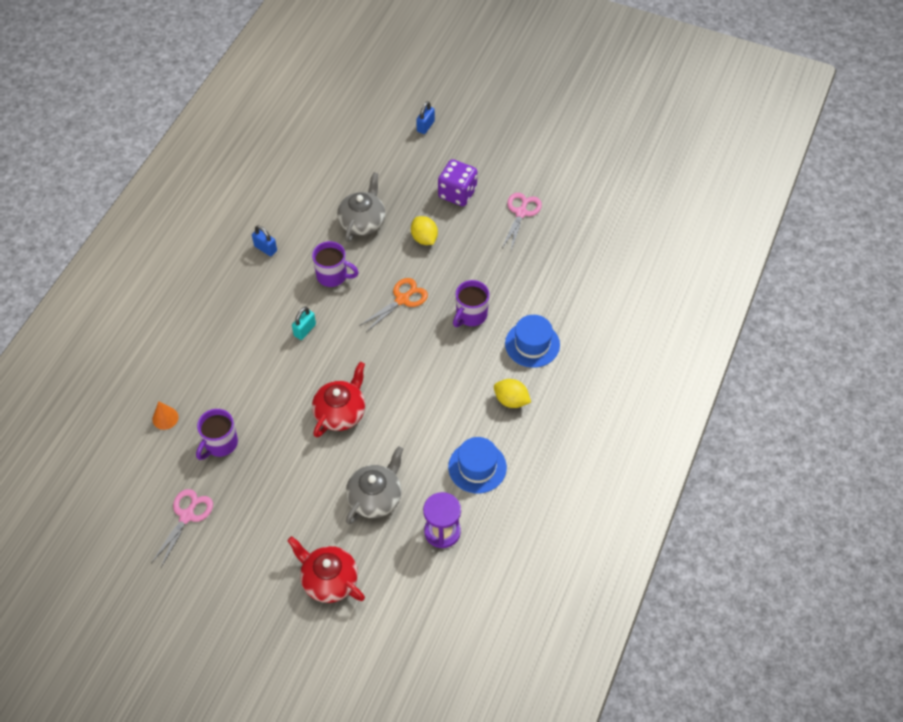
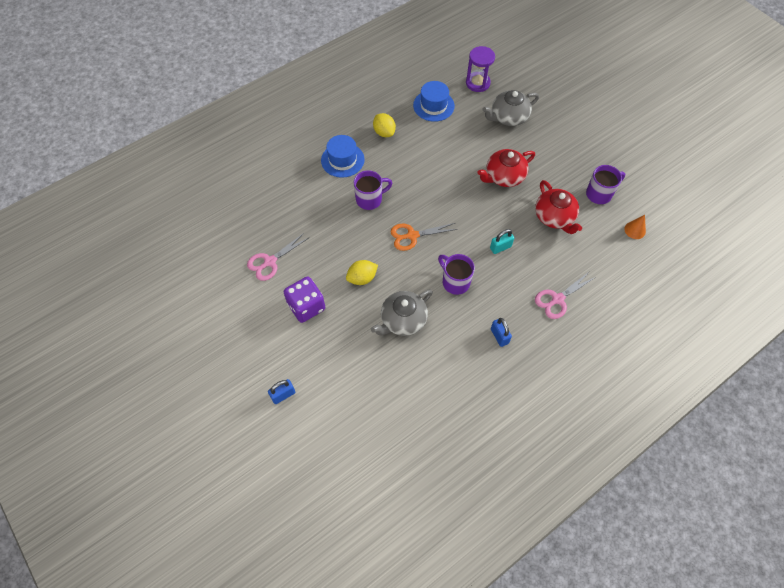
camera: 150 degrees left, 5 degrees up
pink scissors [151,489,213,567] -> pink scissors moved to [535,271,596,319]
red teapot [287,536,365,603] -> red teapot moved to [535,180,582,234]
yellow lemon [411,216,438,245] -> yellow lemon turned 60 degrees clockwise [346,260,378,285]

